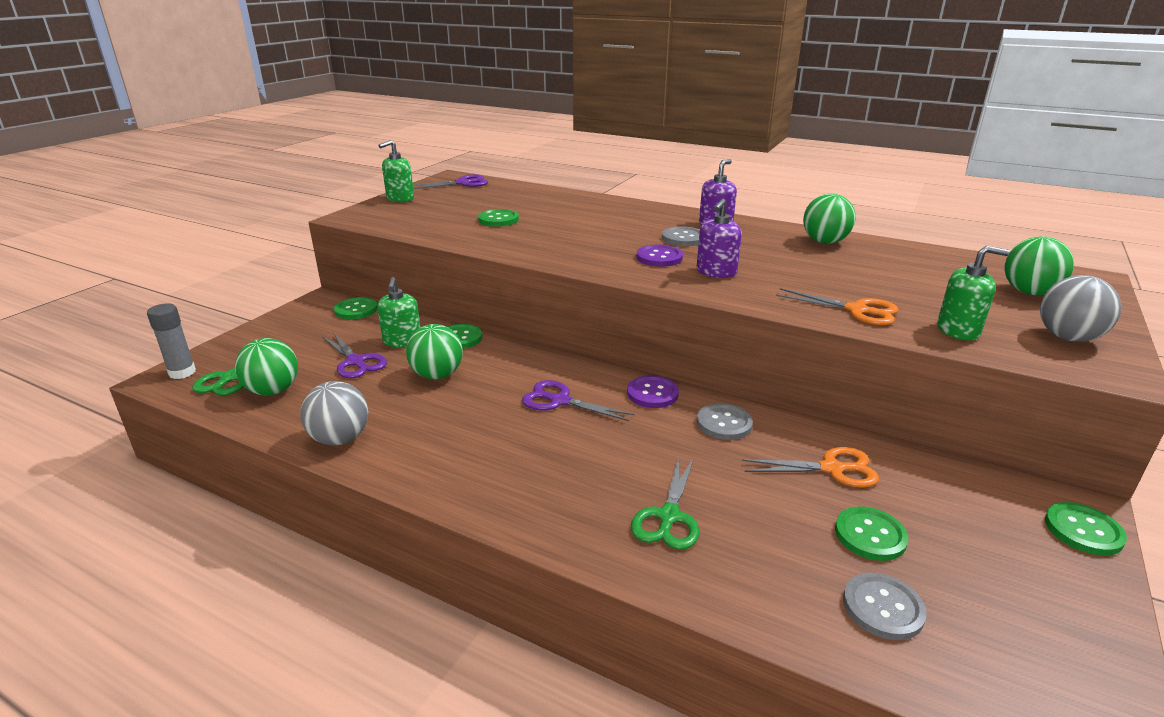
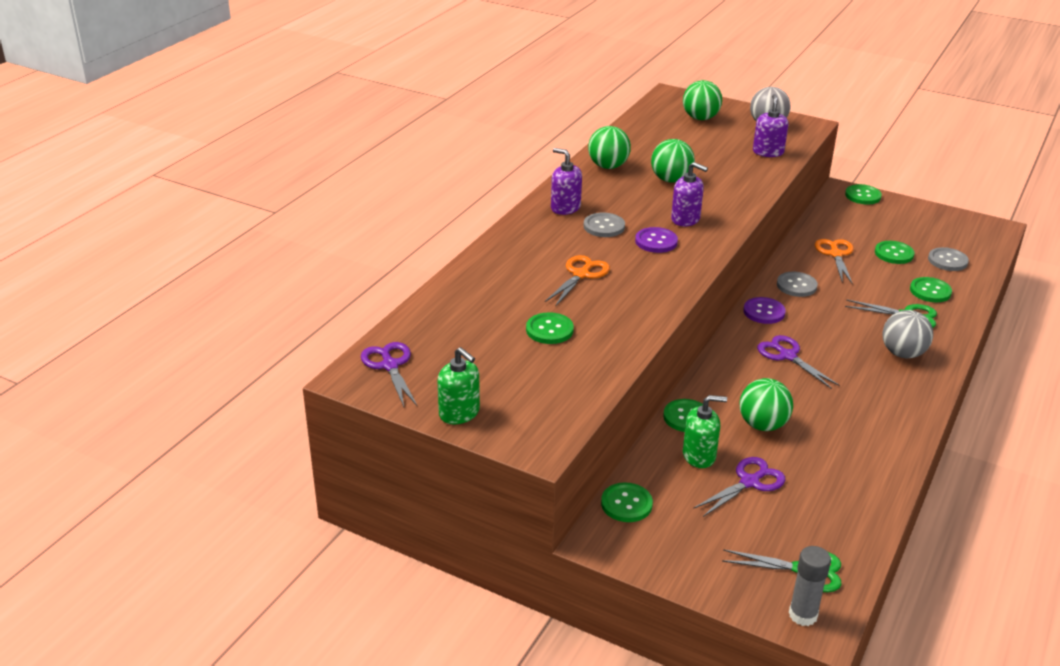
camera: 90 degrees left, 5 degrees up
green ball [235,338,298,396] -> green ball moved to [651,139,695,183]
grey ball [301,381,368,445] -> grey ball moved to [882,310,933,358]
purple scissors [522,380,634,421] -> purple scissors turned 120 degrees clockwise [757,335,840,389]
orange scissors [776,288,898,325] -> orange scissors moved to [545,255,610,307]
green soap dispenser [937,246,1010,340] -> purple soap dispenser [753,94,789,157]
none -> green button [910,277,952,302]

